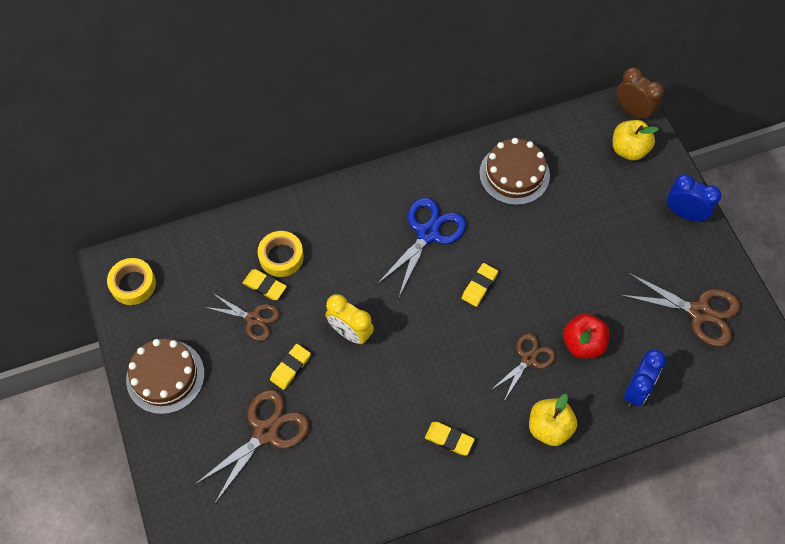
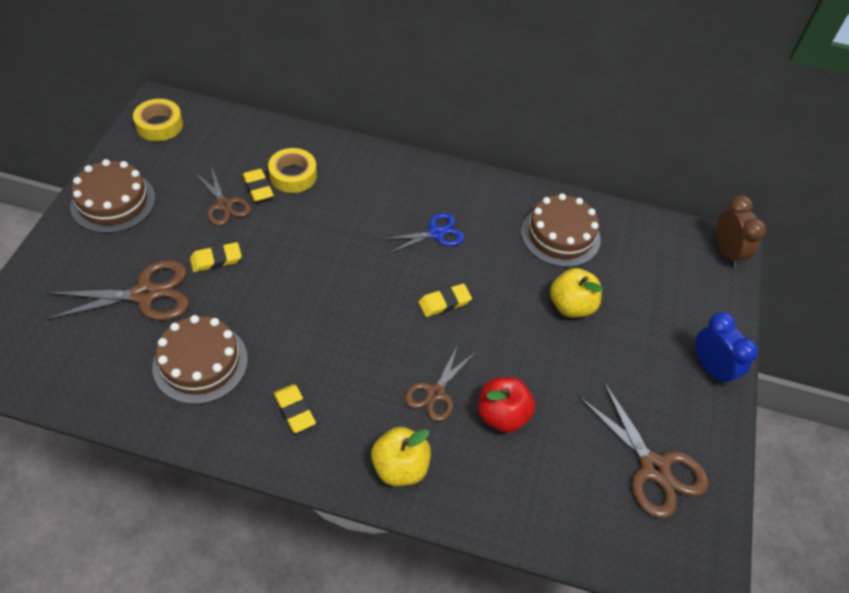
camera: 30 degrees right, 10 degrees down
yellow clock [326,294,374,344] -> none
blue scissors [376,198,466,297] -> blue scissors [382,213,464,254], size x0.64
brown scissors [491,333,556,401] -> brown scissors turned 135 degrees clockwise [405,344,475,422]
yellow apple [613,120,659,161] -> yellow apple moved to [550,268,603,318]
blue clock [623,349,666,407] -> none
none -> brown cake [152,315,248,404]

